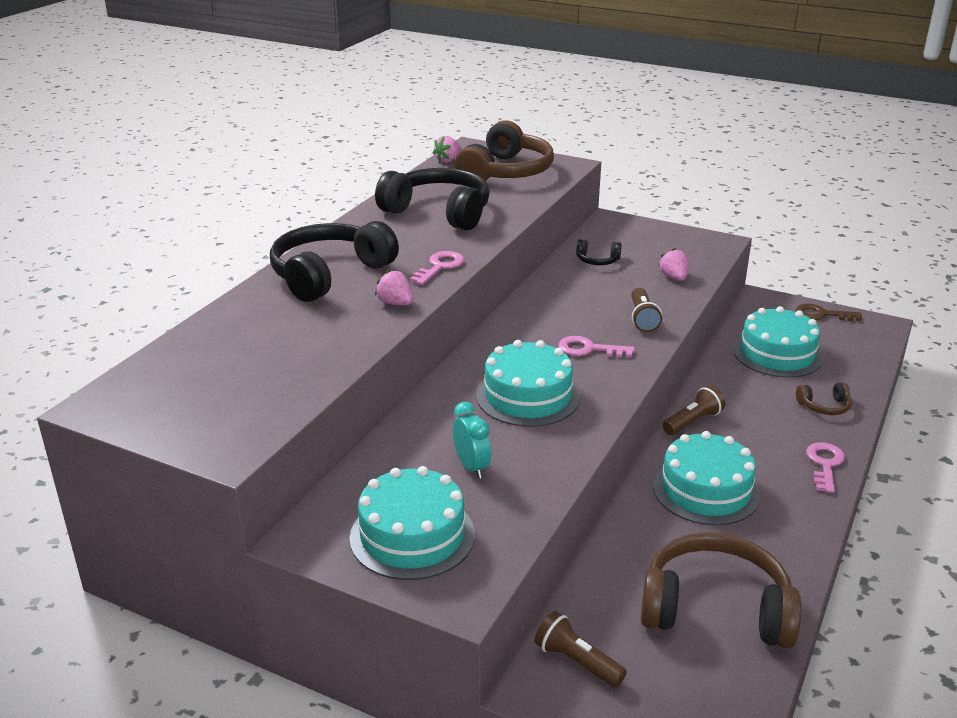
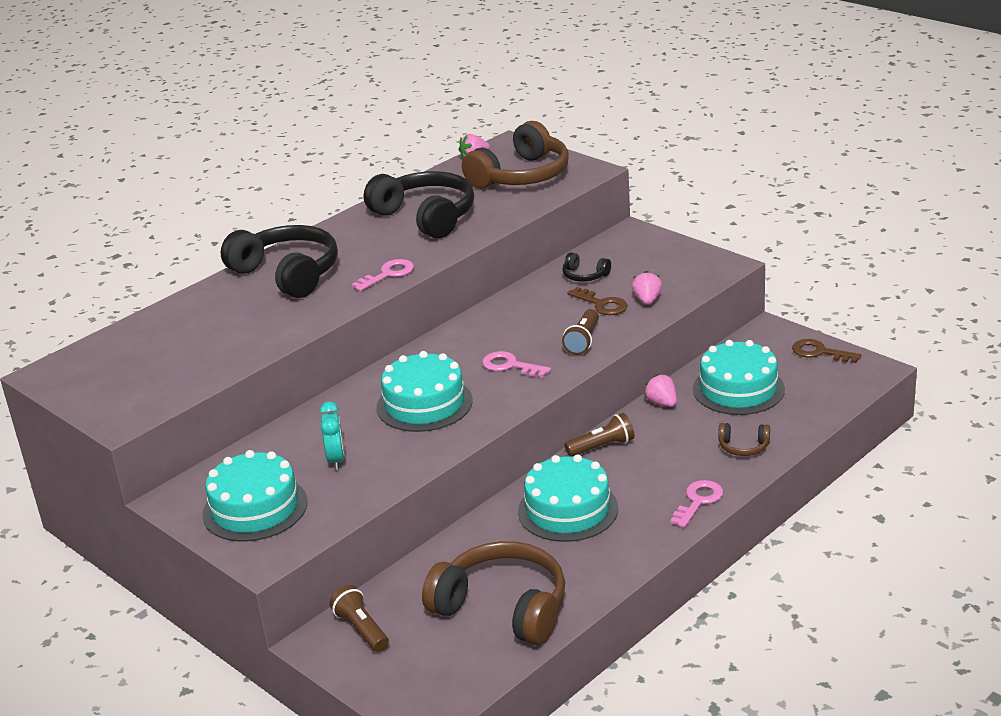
camera: 20 degrees right, 0 degrees up
black headphones [270,221,399,302] -> black headphones turned 75 degrees clockwise [221,225,338,298]
pink strawberry [375,269,414,305] -> pink strawberry moved to [644,374,677,407]
none -> brown key [568,287,628,315]

